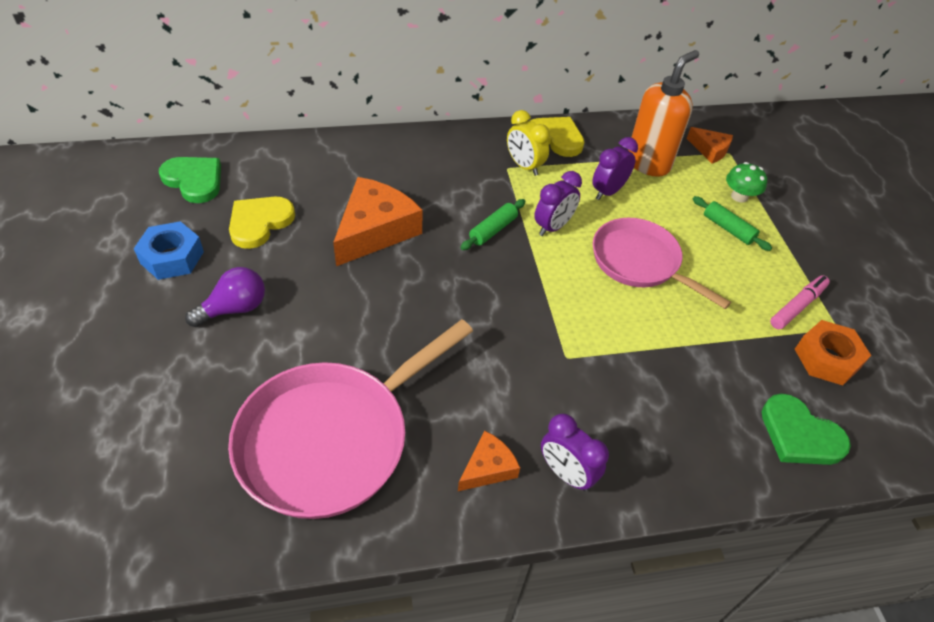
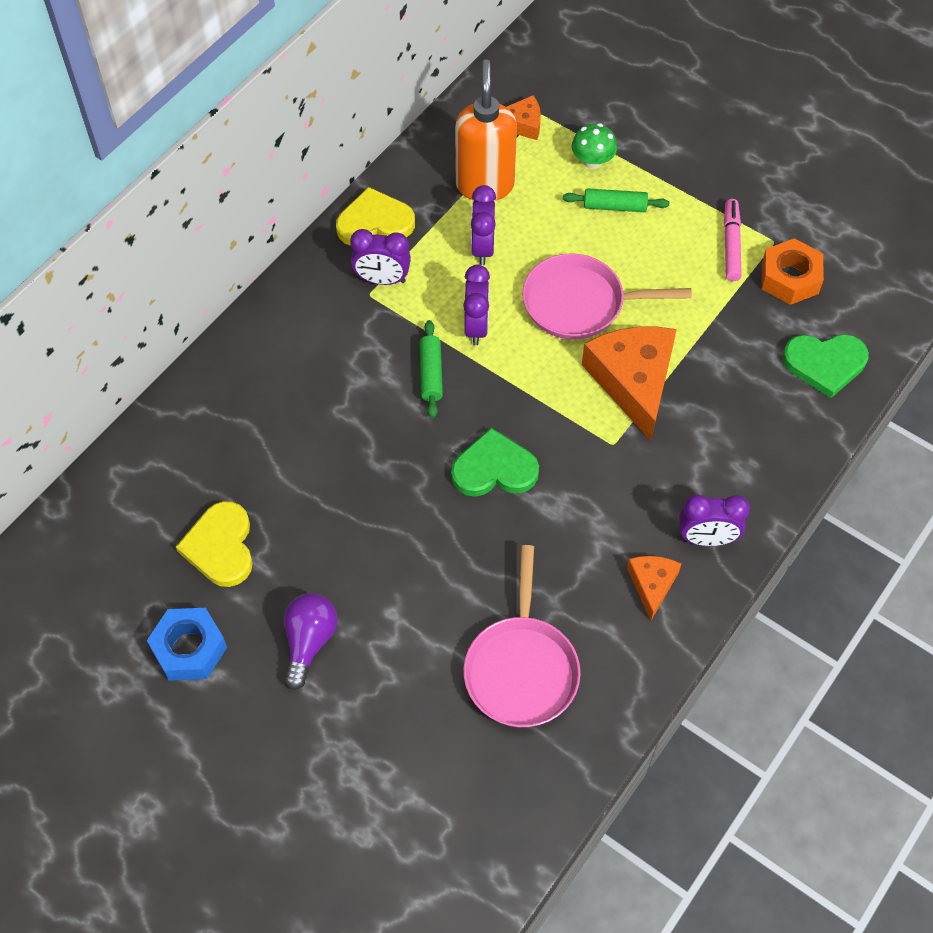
camera: 40 degrees left, 10 degrees up
green heart [159,157,221,203] -> green heart moved to [451,428,539,497]
pink pan [228,319,473,519] -> pink pan [463,545,581,727], size x0.66
orange cheese [333,177,422,266] -> orange cheese moved to [582,327,677,441]
yellow clock [507,110,550,176] -> purple clock [350,229,411,285]

